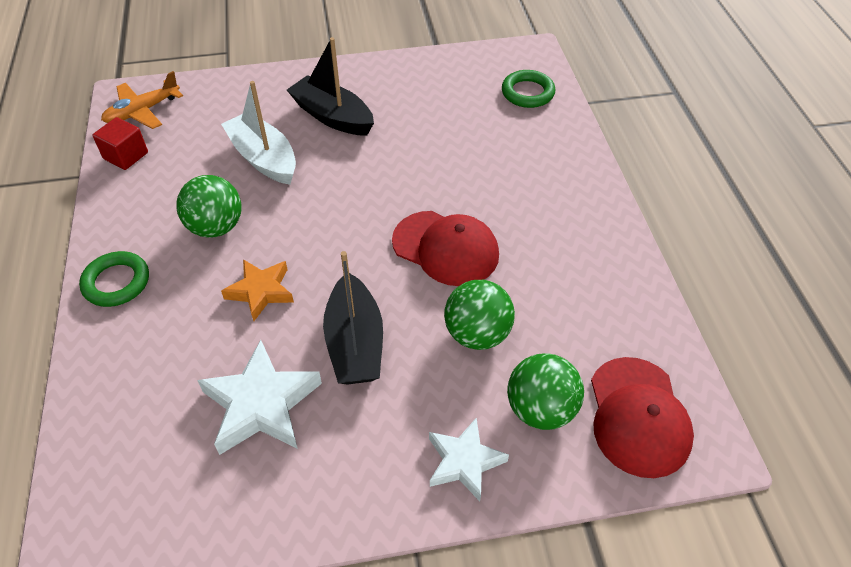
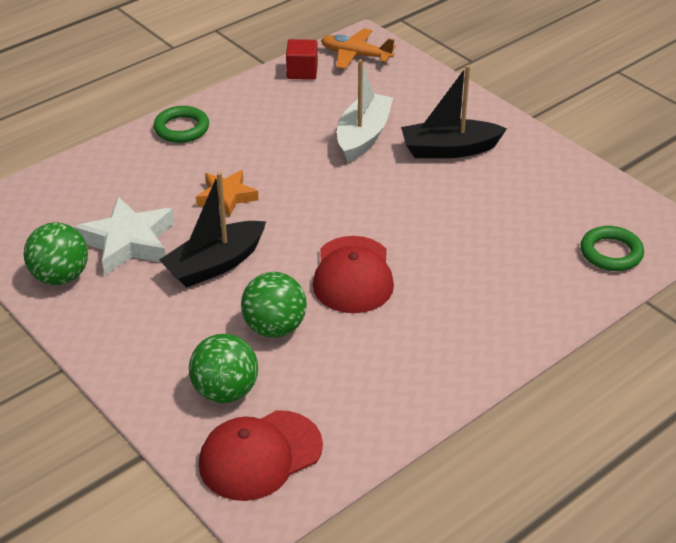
camera: 60 degrees right, 10 degrees down
green ball [176,175,242,238] -> green ball moved to [24,222,88,285]
black boat [287,37,374,135] -> black boat turned 105 degrees counterclockwise [401,65,507,158]
white star [429,417,509,501] -> none

